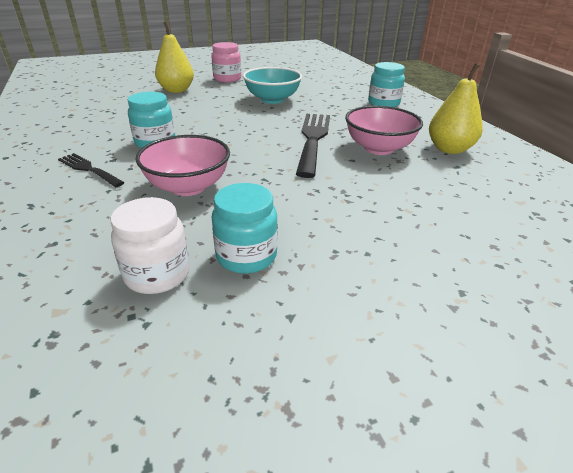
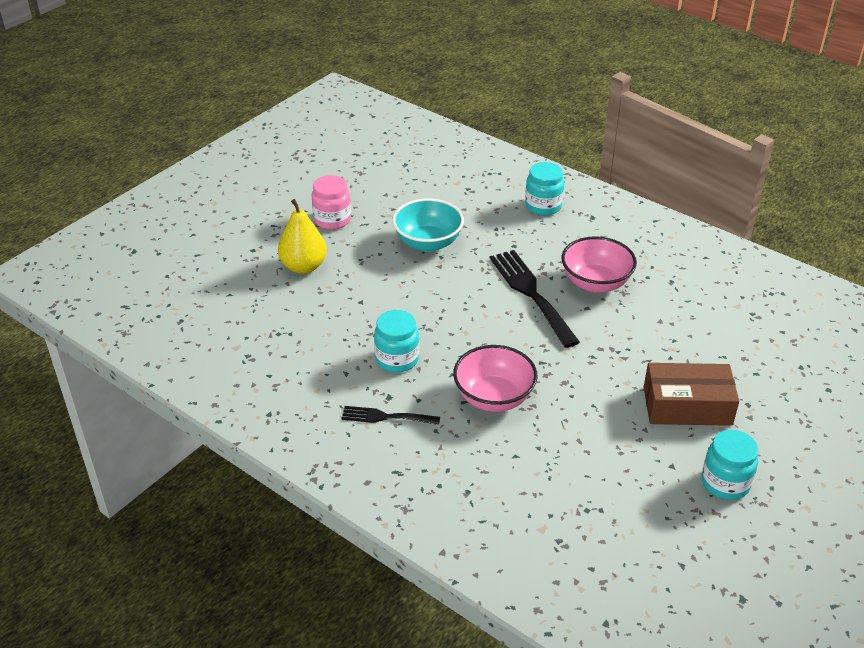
camera: 30 degrees left, 5 degrees up
white jar [111,197,190,294] -> none
turquoise jar [212,183,278,274] -> turquoise jar moved to [702,430,758,500]
yellow pear [429,63,483,154] -> none
none -> brown box [644,363,739,426]

